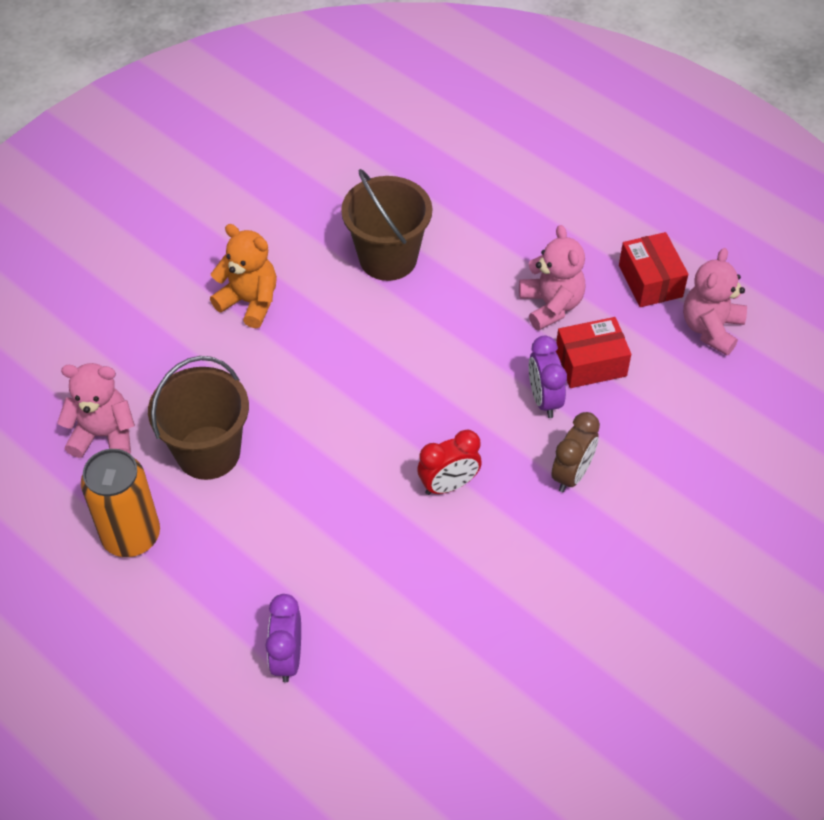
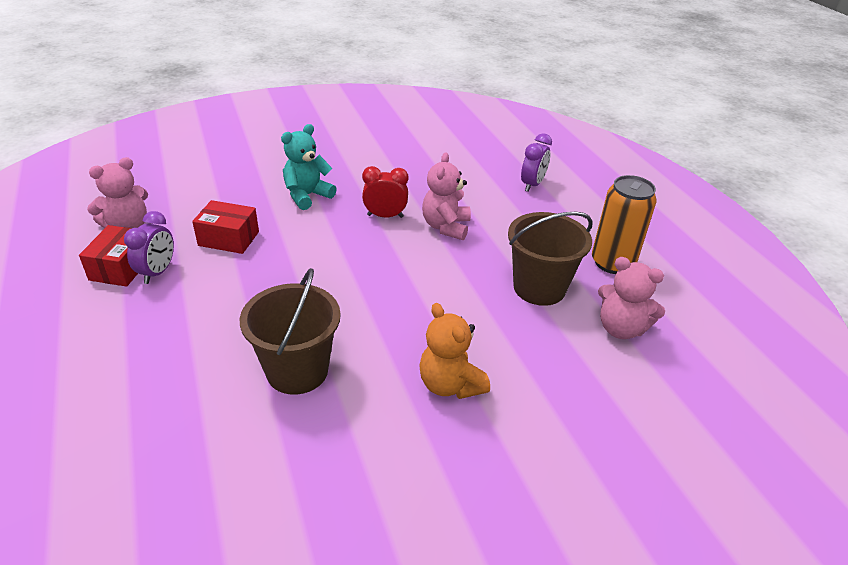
camera: 155 degrees left, 15 degrees down
pink teddy bear [519,225,585,331] -> pink teddy bear moved to [422,152,471,240]
purple clock [529,336,567,418] -> purple clock moved to [124,211,174,284]
brown clock [551,412,600,492] -> turquoise teddy bear [281,124,337,210]

